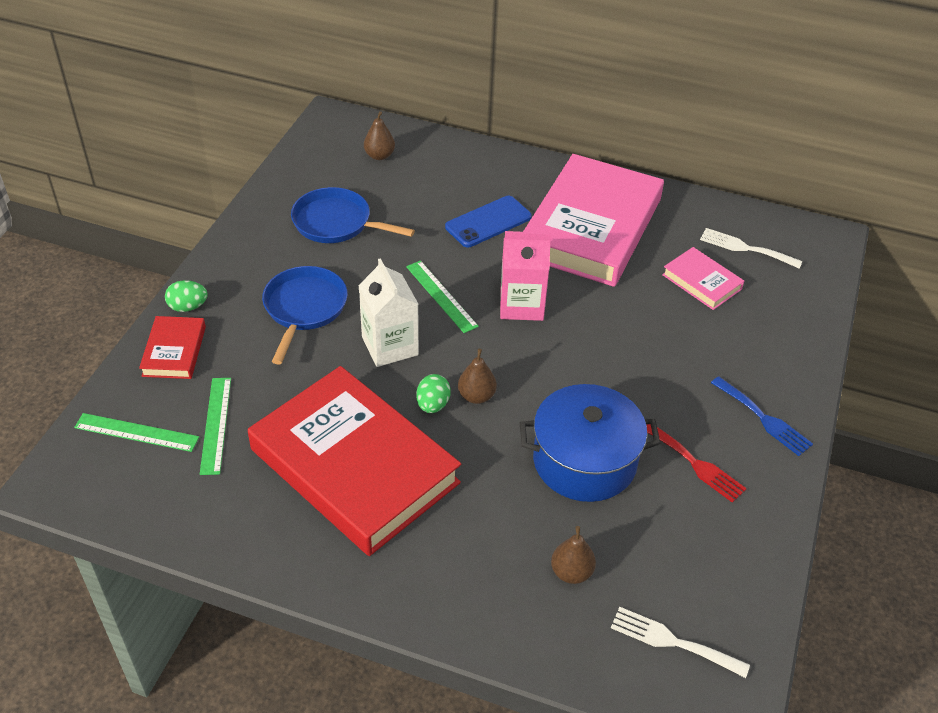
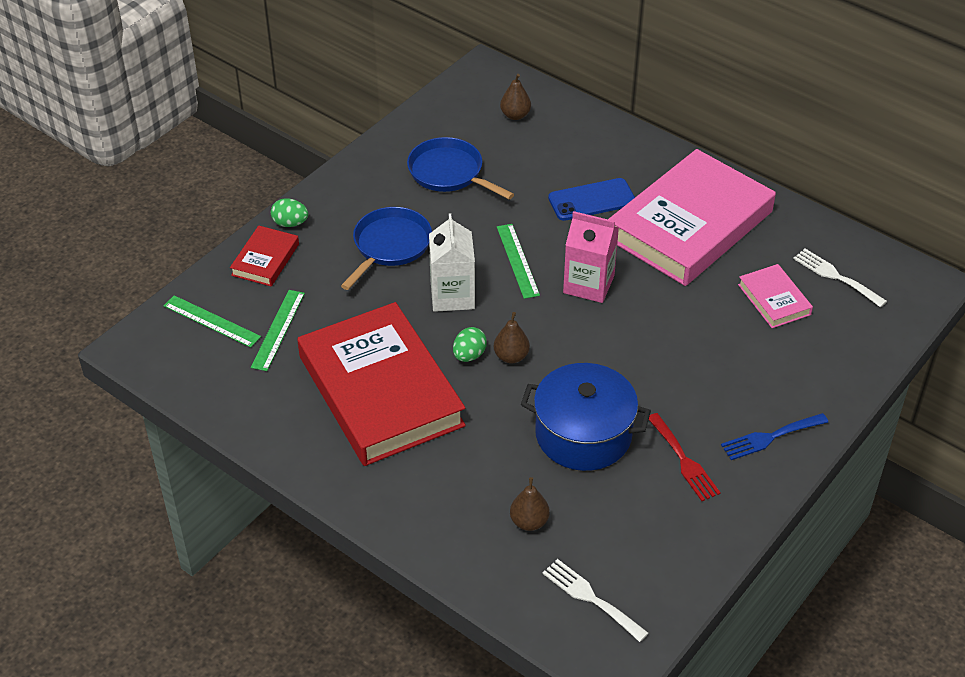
camera: 20 degrees right, 0 degrees up
blue fork [711,376,813,456] -> blue fork turned 90 degrees clockwise [721,413,828,460]

